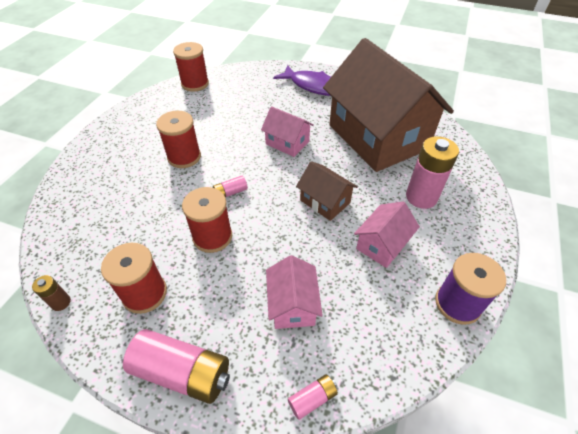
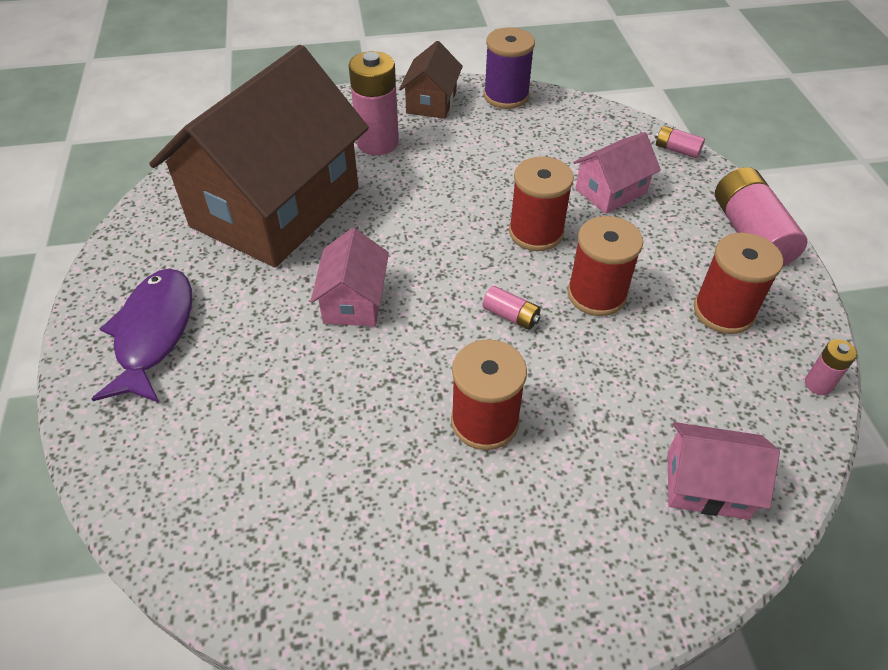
camera: 120 degrees left, 0 degrees up
brown battery [32,275,71,311] -> pink battery [805,339,857,395]
red spool [173,42,209,92] -> red spool moved to [509,157,574,251]
brown house [296,161,358,221] -> brown house moved to [399,41,463,119]
pink house [354,201,420,268] -> pink house moved to [668,422,780,520]

